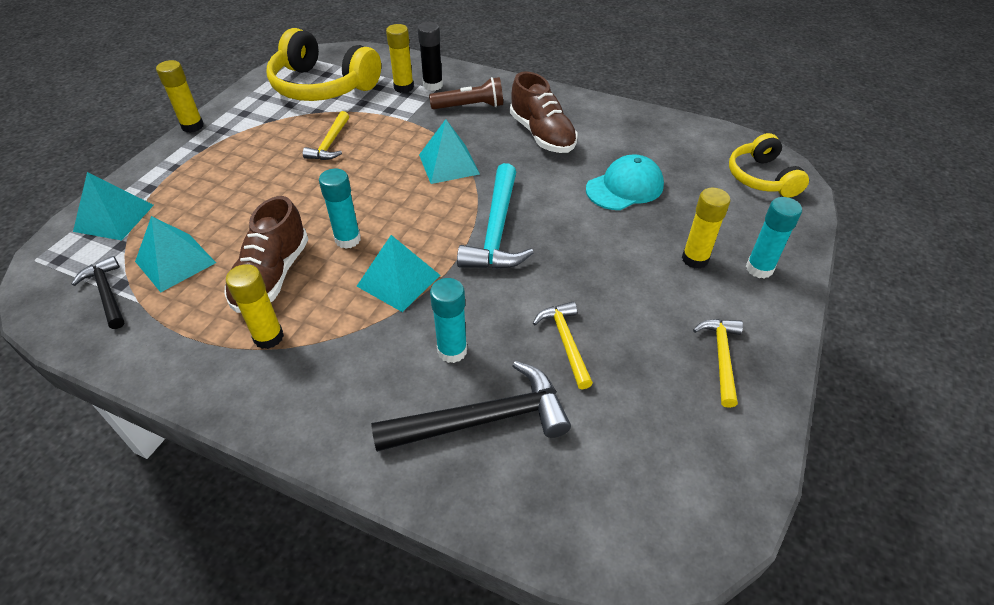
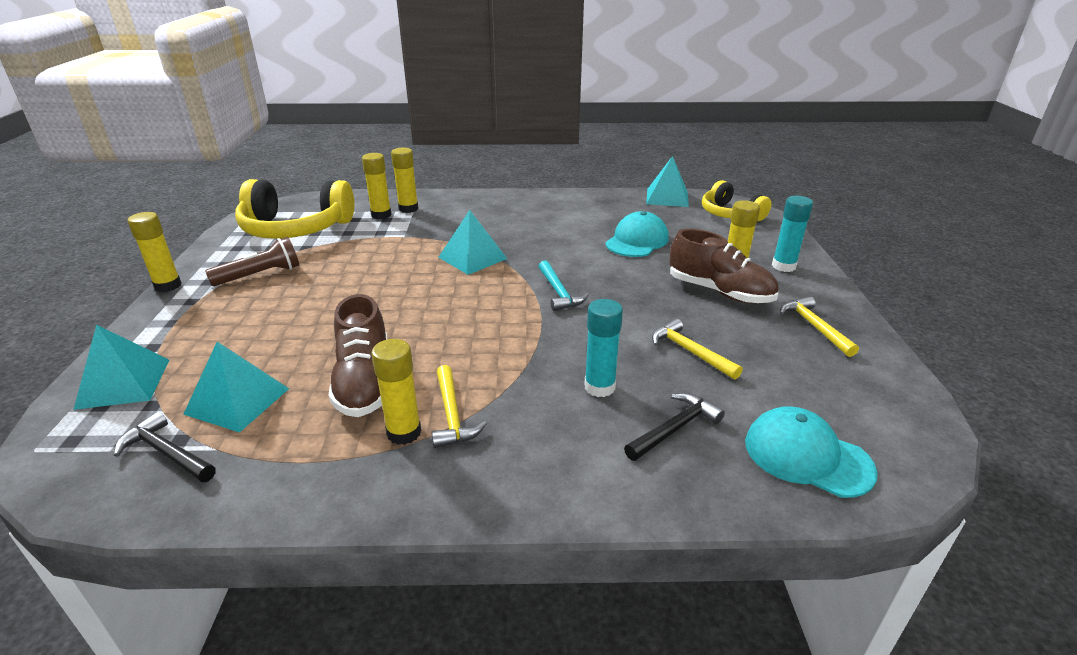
camera: 25 degrees left, 15 degrees down
yellow hammer [303,111,349,160] -> yellow hammer moved to [432,365,487,448]
turquoise glue stick [319,169,361,249] -> none
turquoise pyramid [357,235,440,312] -> turquoise pyramid moved to [646,156,689,207]
black hammer [371,361,571,452] -> black hammer [624,393,725,461], size x0.59
black glue stick [417,22,443,91] -> yellow glue stick [391,147,418,213]
brown flashlight [429,77,503,109] -> brown flashlight moved to [205,237,299,286]
turquoise hammer [457,163,534,269] -> turquoise hammer [538,260,589,311], size x0.59
brown shoe [510,71,577,153] -> brown shoe moved to [669,229,778,303]
none -> turquoise cap [745,406,878,498]

